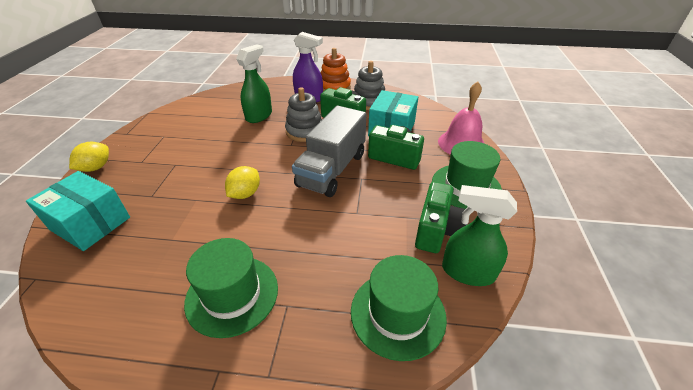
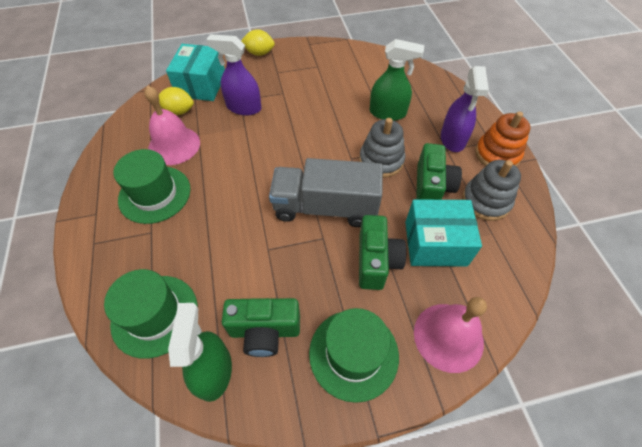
camera: 70 degrees right, 15 degrees up
yellow lemon [225,166,260,199] -> yellow lemon moved to [159,87,194,115]
none -> pink bell [144,85,200,165]
none -> purple spray bottle [206,34,261,116]

